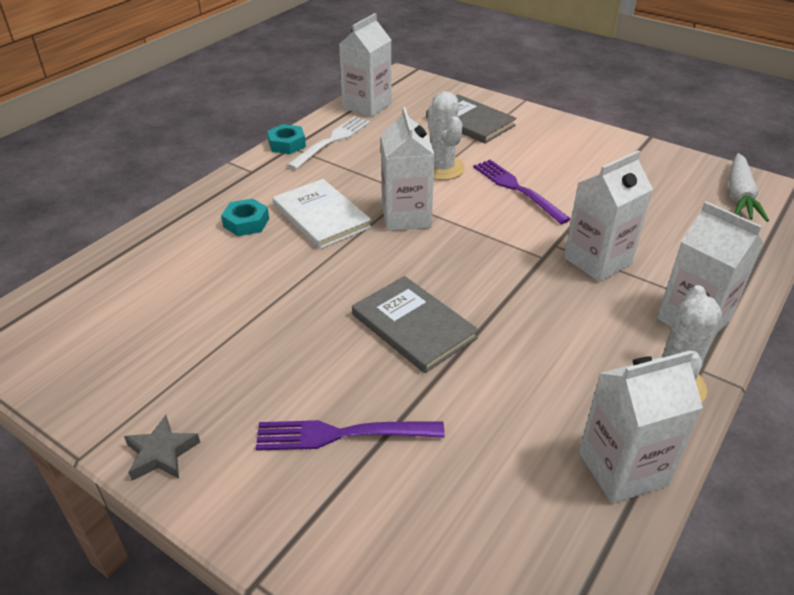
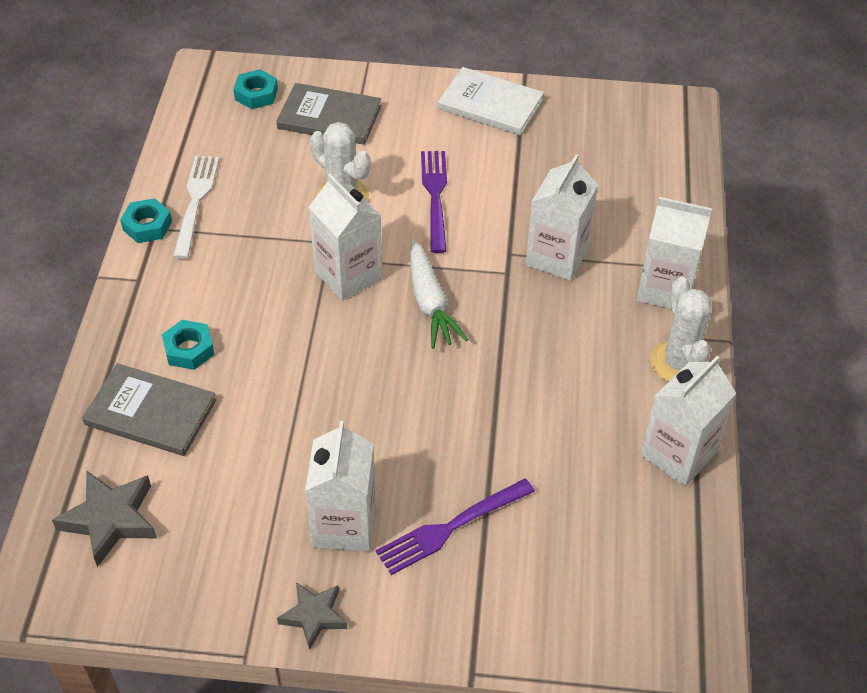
camera: 30 degrees left, 10 degrees up
white book [272,179,372,249] -> white book moved to [438,67,544,136]
white carton [339,13,392,117] -> white carton moved to [305,421,376,552]
grey book [352,276,479,373] -> grey book moved to [82,363,216,456]
purple fork [473,160,571,224] -> purple fork turned 60 degrees clockwise [421,151,447,253]
white carrot [729,153,769,222] -> white carrot moved to [410,239,468,349]
none -> grey star [52,471,157,567]
none -> turquoise nut [234,69,278,109]

